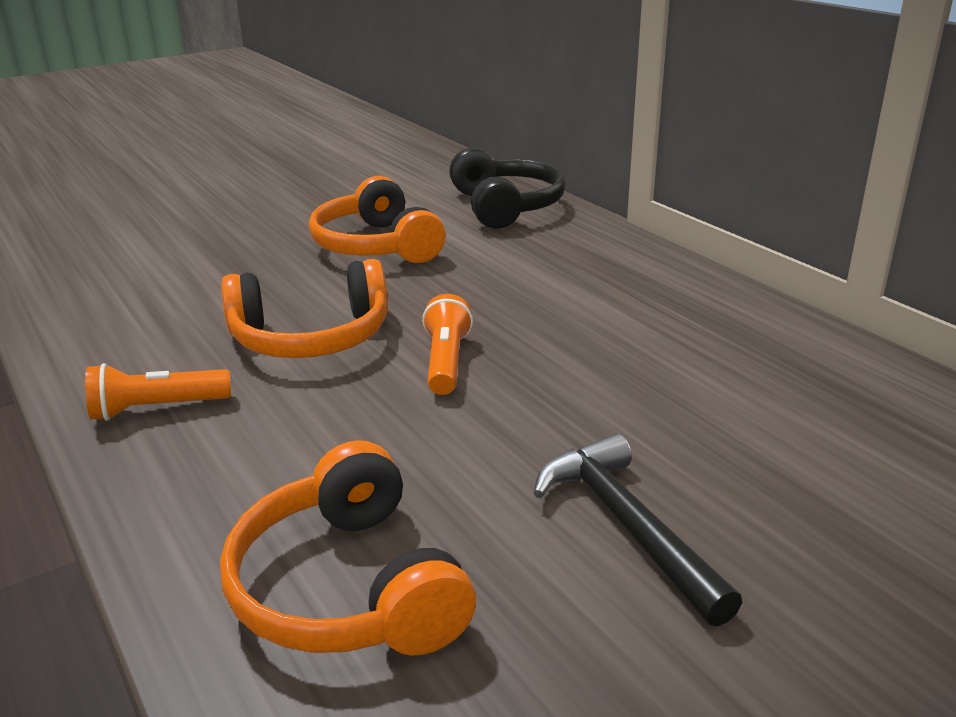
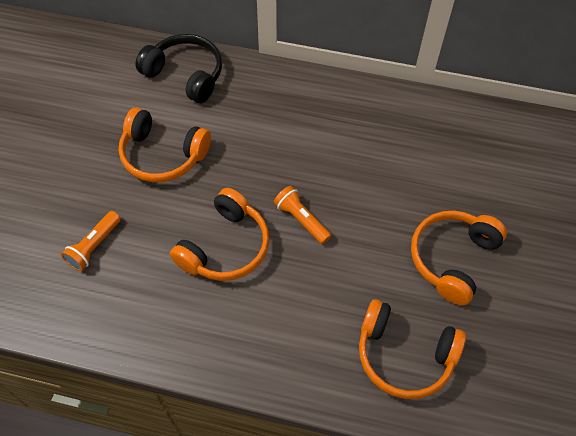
camera: 45 degrees left, 30 degrees up
orange flashlight [85,363,231,421] -> orange flashlight moved to [61,211,121,271]
black hammer [534,433,742,626] -> orange headphones [411,211,507,305]

